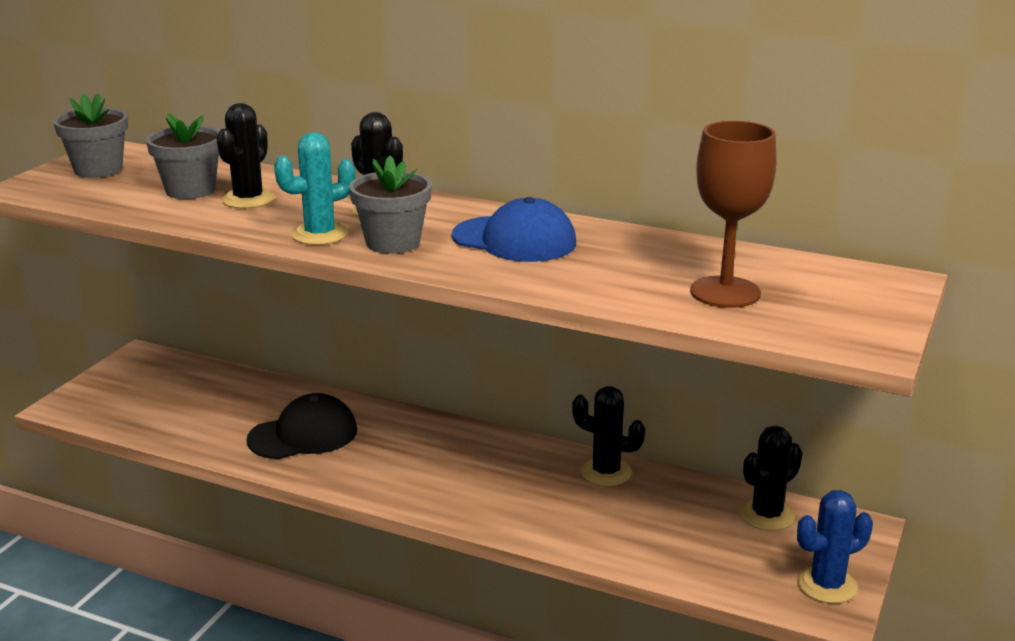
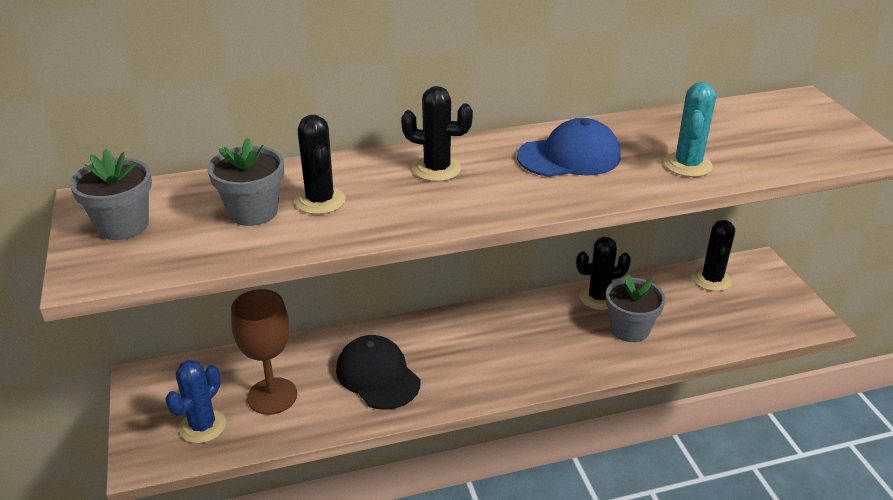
camera: 40 degrees left, 10 degrees up
black cap [246,393,357,459] -> black cap turned 60 degrees counterclockwise [336,335,420,410]
turquoise cactus [274,132,355,245] -> turquoise cactus moved to [664,82,716,177]
grey flower pot [349,155,432,254] -> grey flower pot moved to [606,275,666,342]
brown goblet [690,121,777,308] -> brown goblet moved to [231,289,297,415]
blue cactus [797,490,873,603] -> blue cactus moved to [165,360,226,443]

